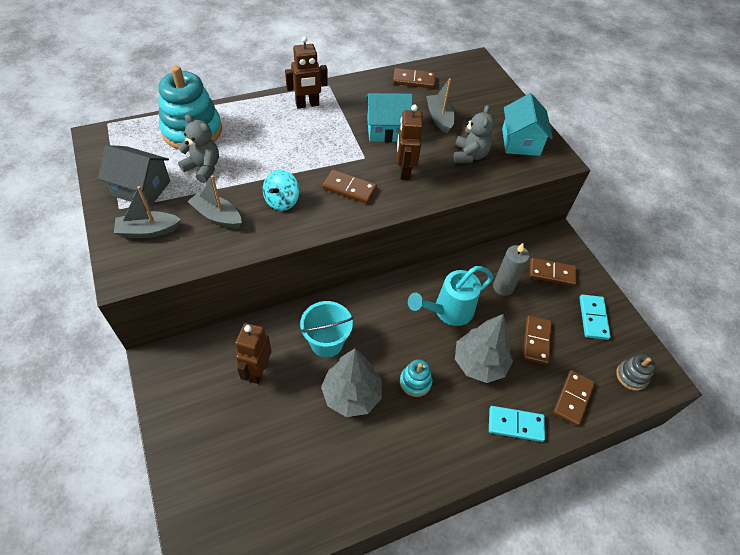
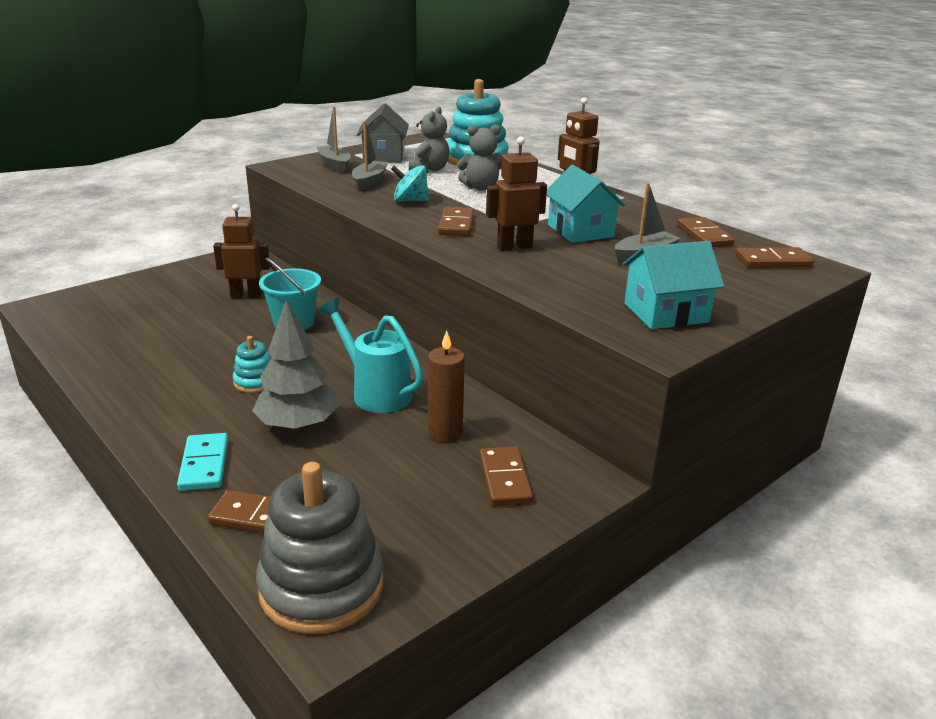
camera: 75 degrees right, 25 degrees down
grey tree [321,348,382,417] -> none
grey teddy bear [454,105,495,163] -> grey teddy bear moved to [457,124,502,190]
grey candle [493,243,529,296] -> brown candle [428,330,465,442]
brown domino [523,315,552,365] -> brown domino moved to [736,247,814,268]
turquoise domino [579,294,611,340] -> none
grey stacking toy [616,354,656,391] -> grey stacking toy [256,462,384,634], size x2.07

